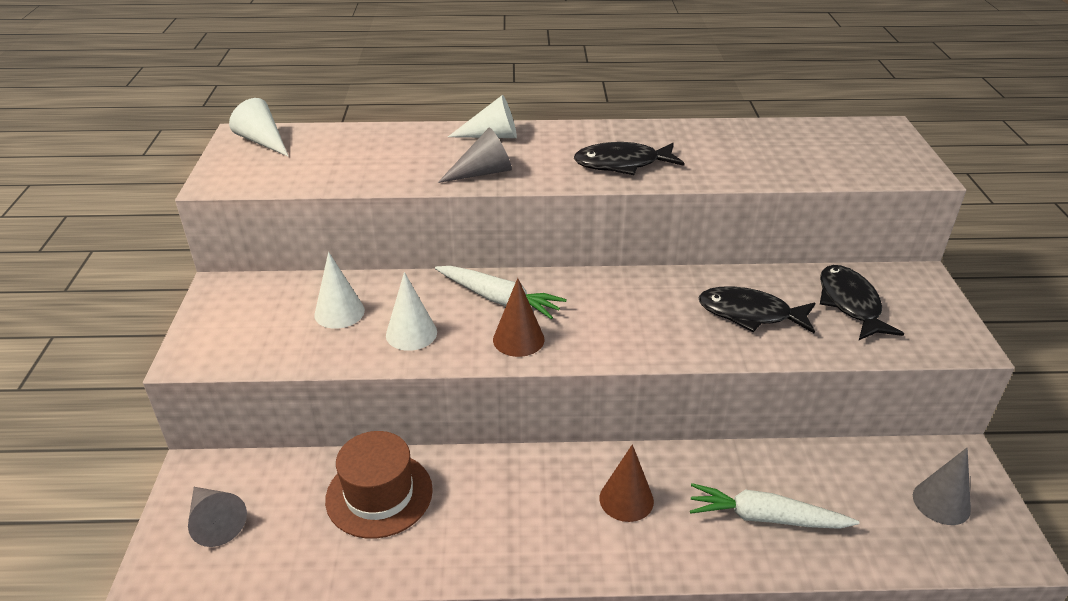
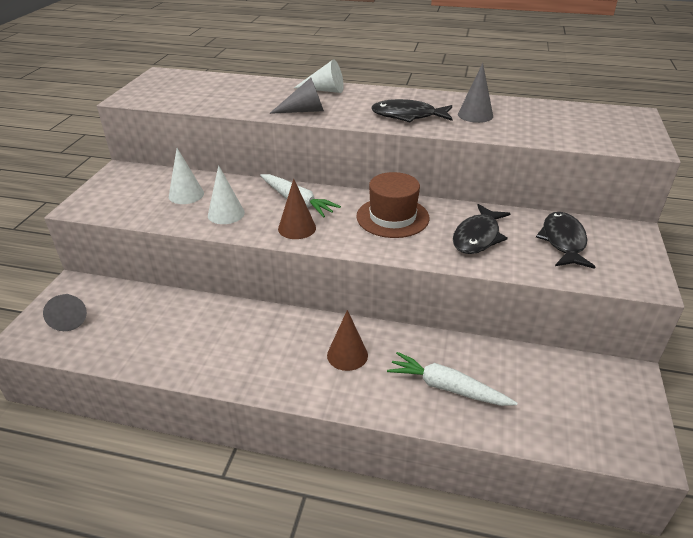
camera: 15 degrees right, 0 degrees up
white cone [229,98,289,157] -> none
brown hat [325,431,433,539] -> brown hat moved to [356,172,430,238]
black fish [698,287,815,334] -> black fish turned 90 degrees counterclockwise [453,204,511,254]
grey cone [913,448,971,525] -> grey cone moved to [458,63,493,123]

